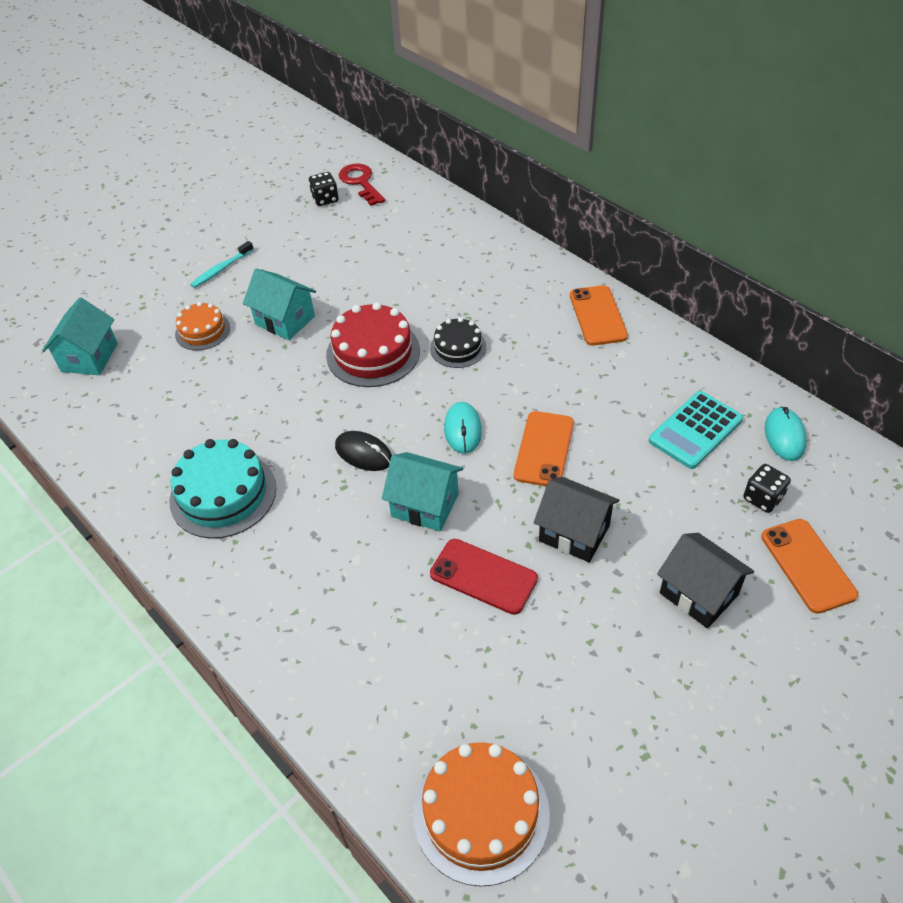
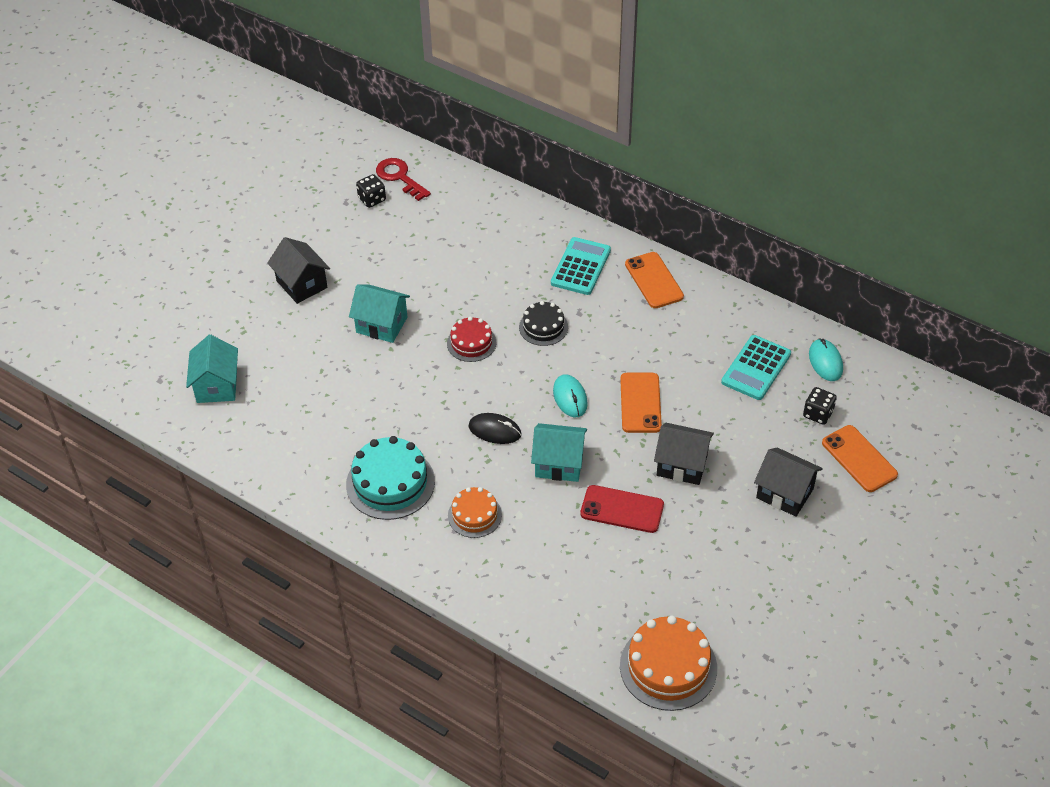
camera: 15 degrees left, 0 degrees up
orange cake [175,302,230,350] -> orange cake moved to [448,487,502,538]
turquoise toothbrush [190,241,254,288] -> black house [267,237,330,304]
red cake [326,302,420,387] -> red cake [447,317,496,362], size x0.60
none -> turquoise calculator [551,237,611,295]

